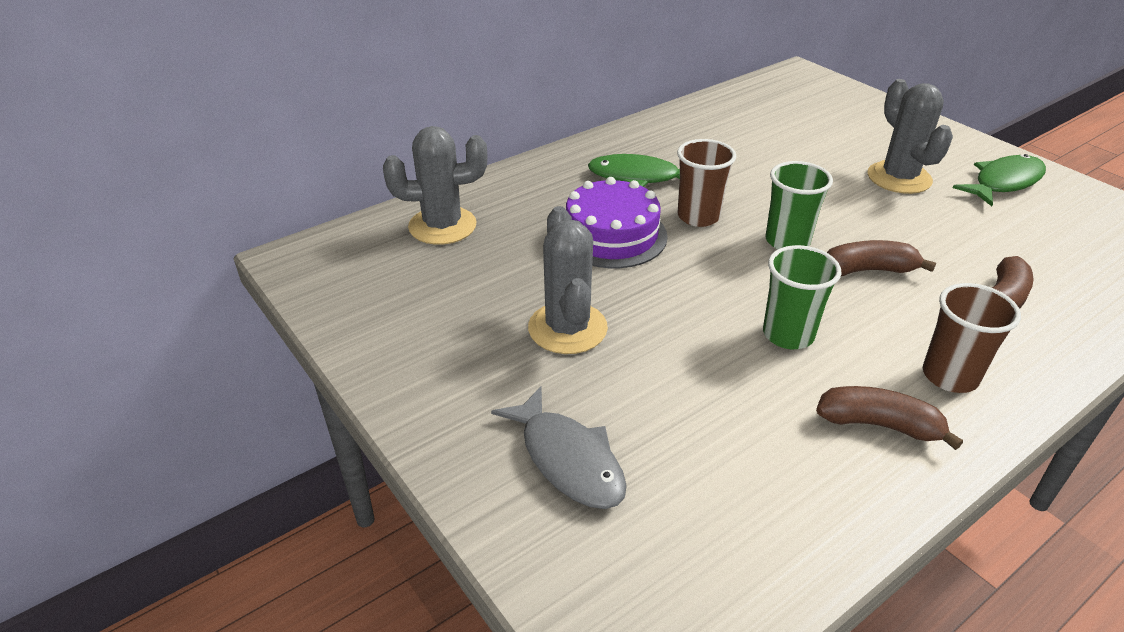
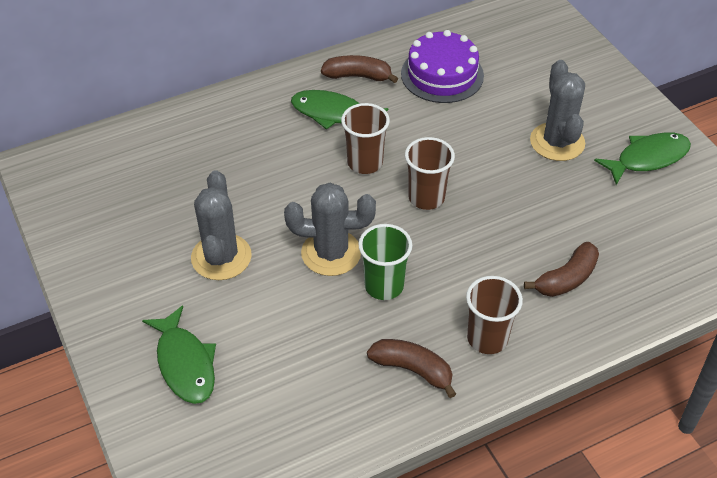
camera: 10 degrees right, 10 degrees up
grey cactus [383,126,487,245] -> grey cactus moved to [284,183,376,276]
grey fish [491,386,627,509] -> green fish [142,305,216,404]
purple cake [566,177,668,268] -> purple cake moved to [401,30,484,103]
green cup [765,161,833,249] -> brown cup [405,137,455,210]
brown banana [827,240,936,276] -> brown banana moved to [321,55,398,83]

